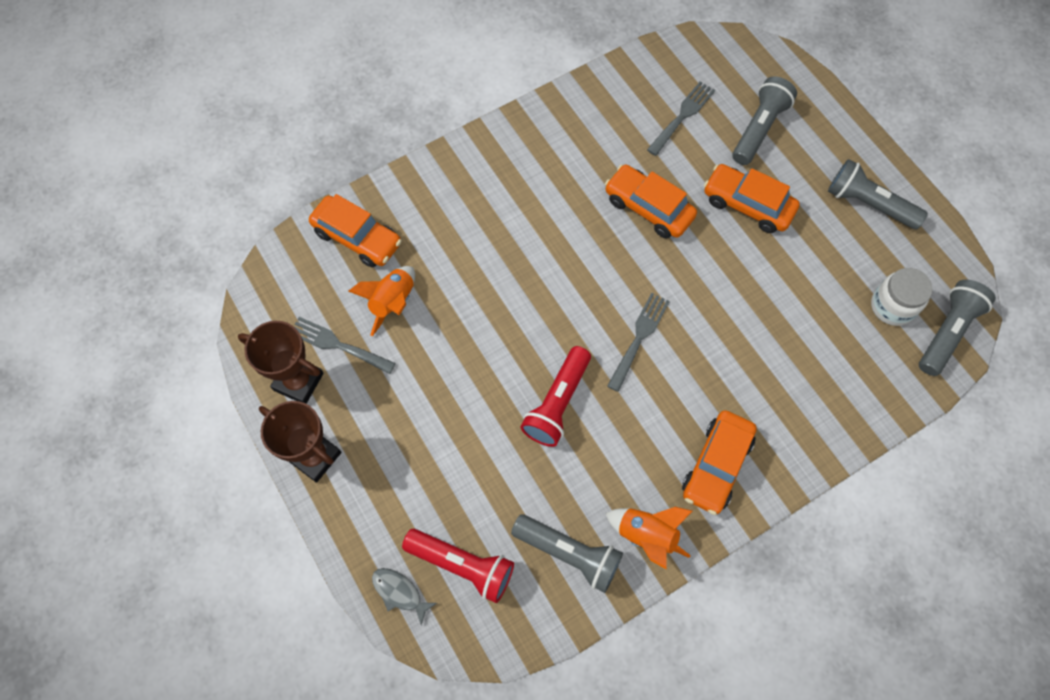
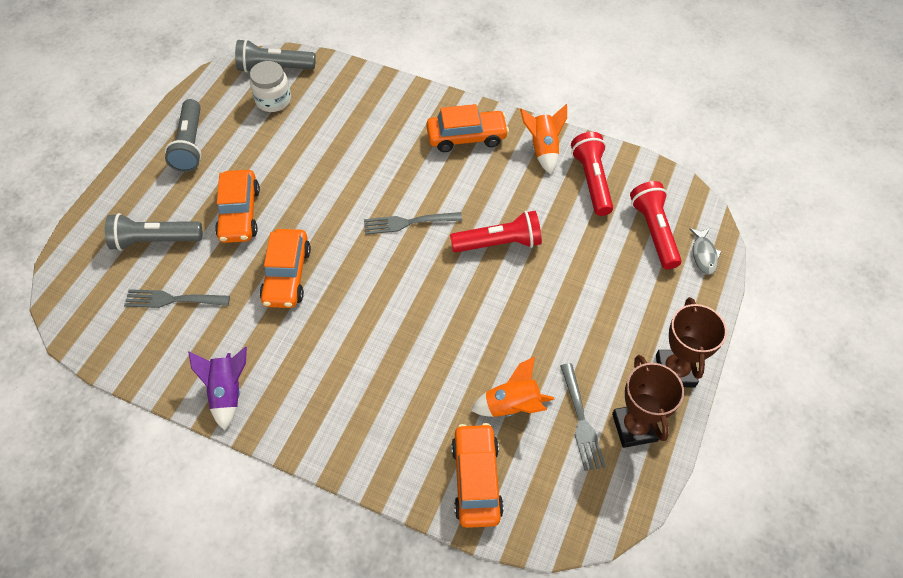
camera: 125 degrees left, 10 degrees down
grey flashlight [511,514,623,593] -> red flashlight [571,132,613,216]
none -> purple rocket [188,347,247,431]

